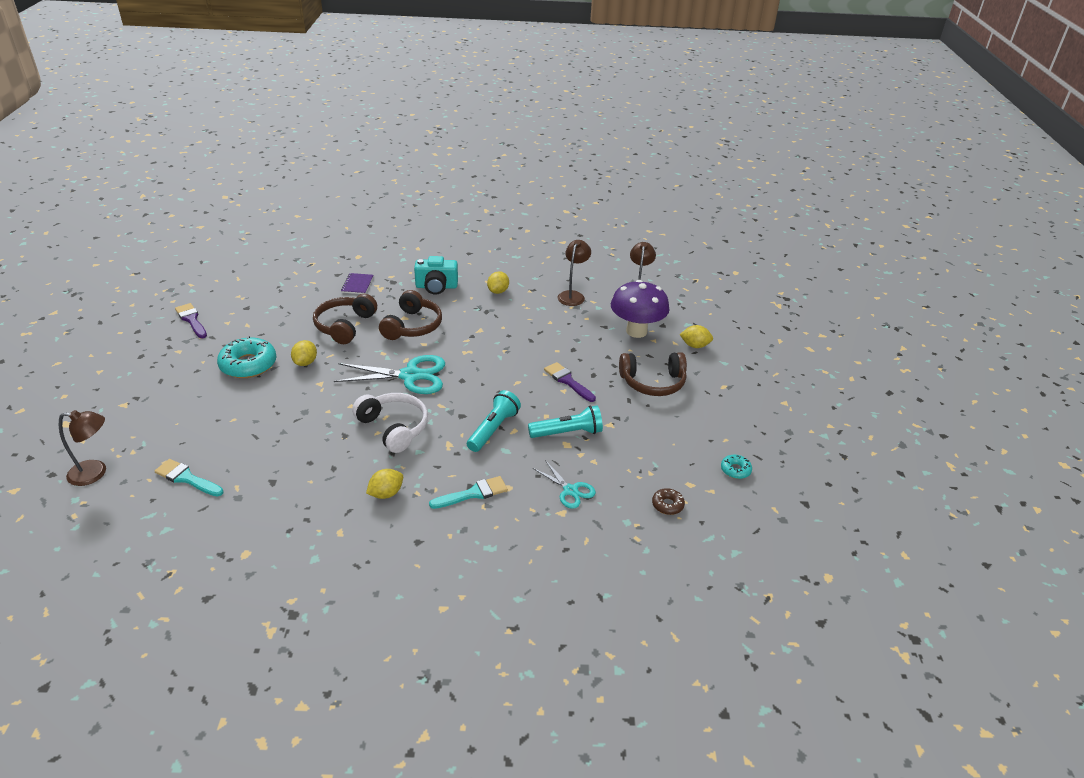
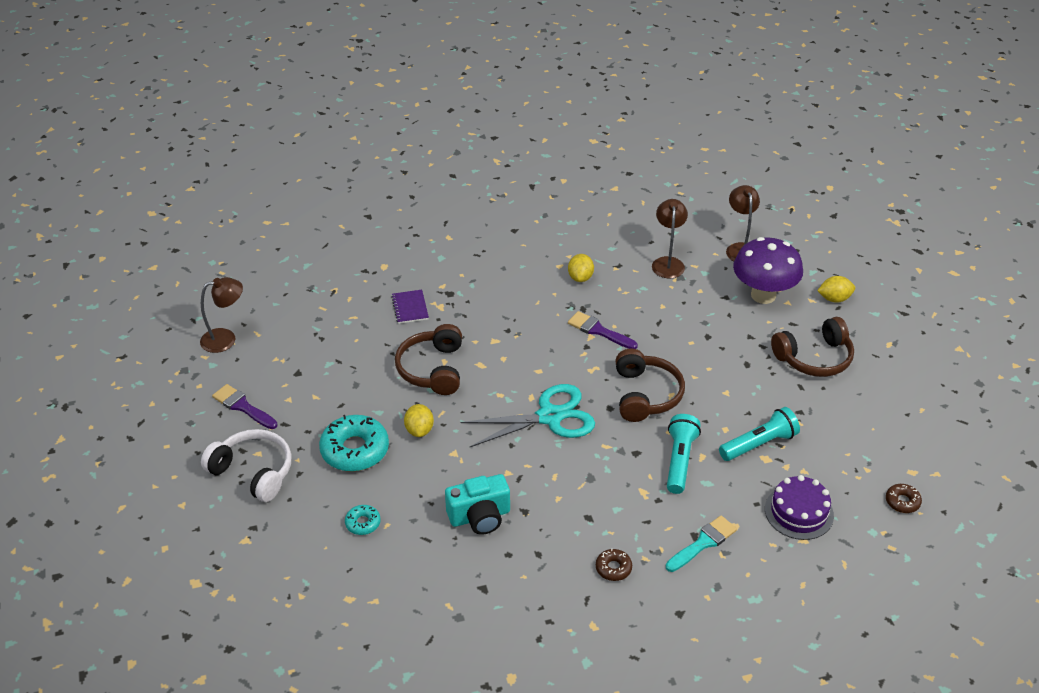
camera: 15 degrees left, 5 degrees up
brown lamp [59,410,106,486] -> brown lamp moved to [200,277,243,353]
turquoise brush [154,459,223,497] -> none
white headphones [352,393,428,453] -> white headphones moved to [201,429,292,502]
yellow lemon [366,469,403,499] -> brown donut [596,548,632,581]
brown headphones [379,290,442,340] -> brown headphones moved to [615,349,685,422]
turquoise camera [414,256,458,295] -> turquoise camera moved to [445,474,510,535]
turquoise scissors [533,460,596,509] -> purple cake [765,475,834,540]
purple brush [544,362,596,402] -> purple brush moved to [568,311,638,349]
turquoise donut [721,455,752,479] -> turquoise donut moved to [345,505,381,535]

